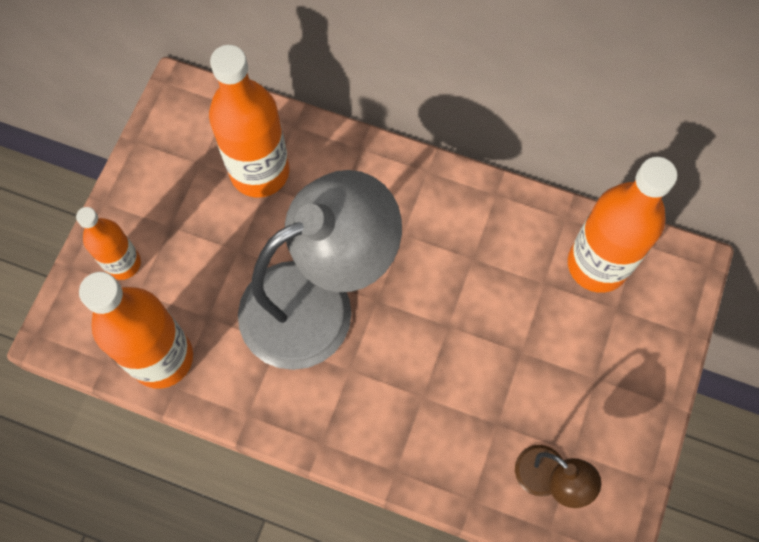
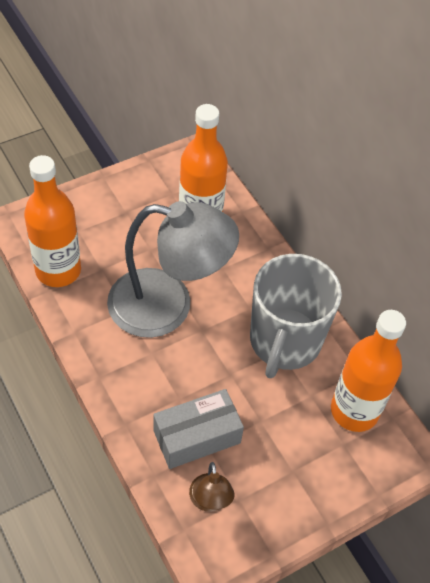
camera: 35 degrees right, 15 degrees down
orange bottle [76,207,141,280] -> none
none -> grey box [153,389,244,469]
none -> grey mug [250,254,342,378]

